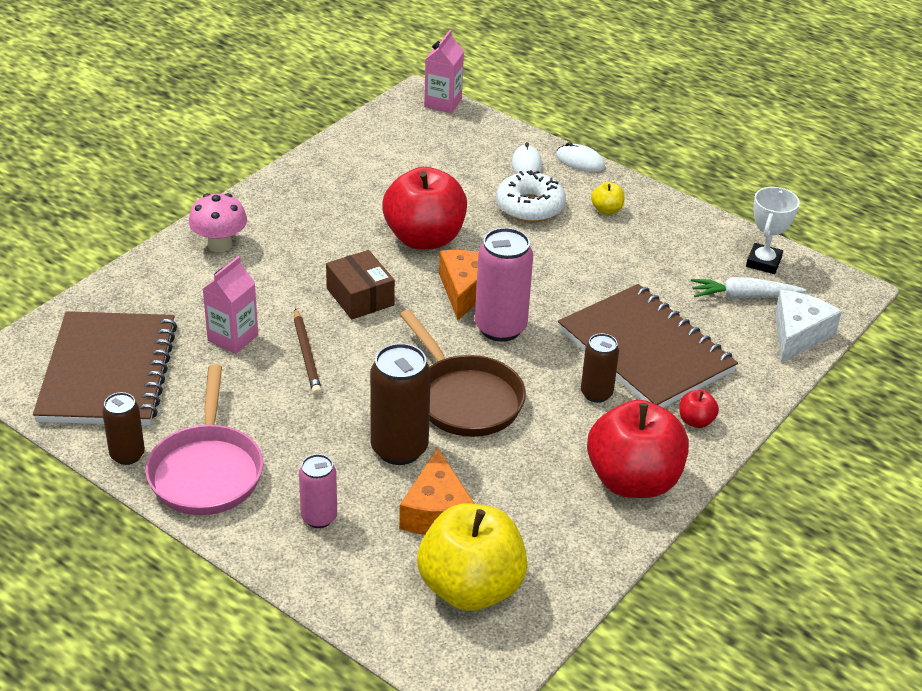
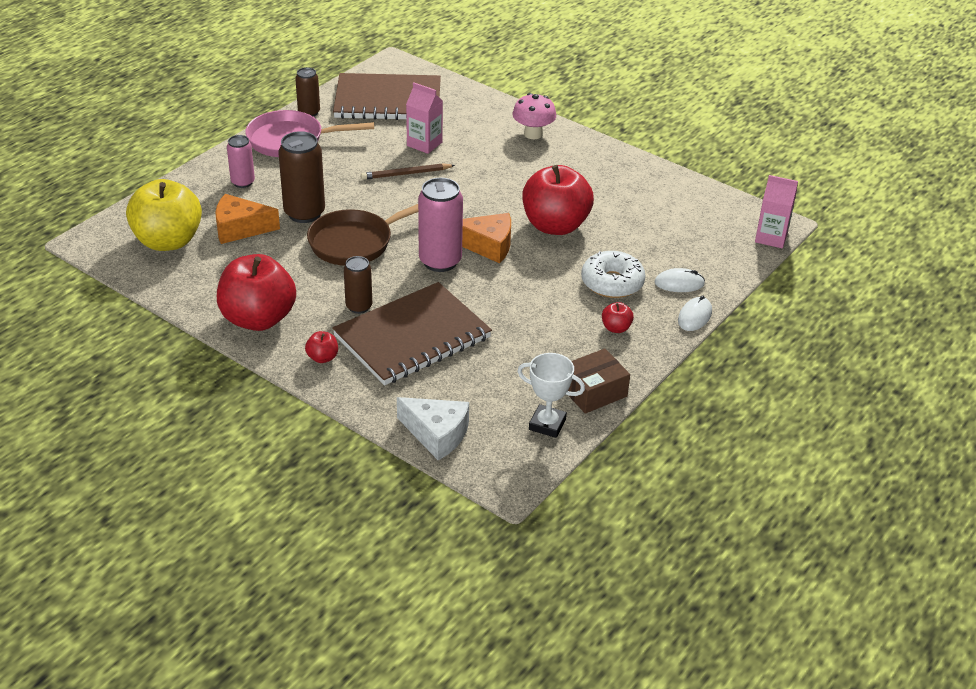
camera: 90 degrees right, 0 degrees up
brown box [326,250,395,319] -> brown box moved to [568,348,630,414]
yellow apple [591,182,625,215] -> red apple [602,302,634,333]
white carrot [691,277,806,299] -> none

